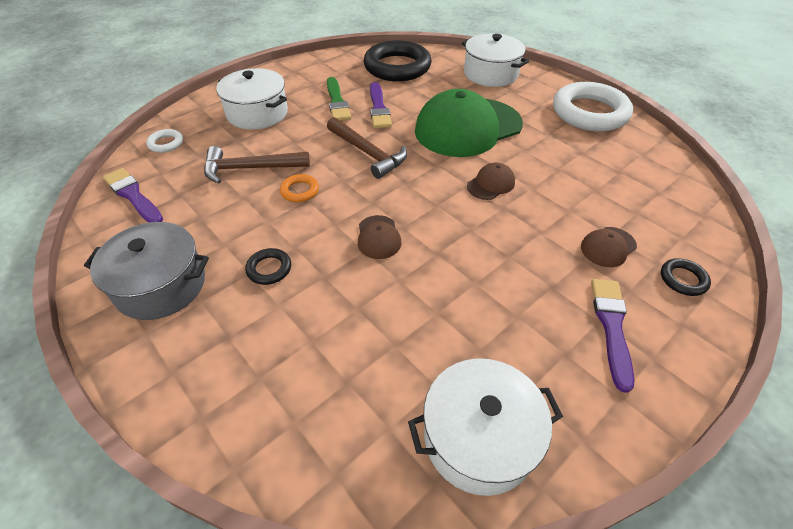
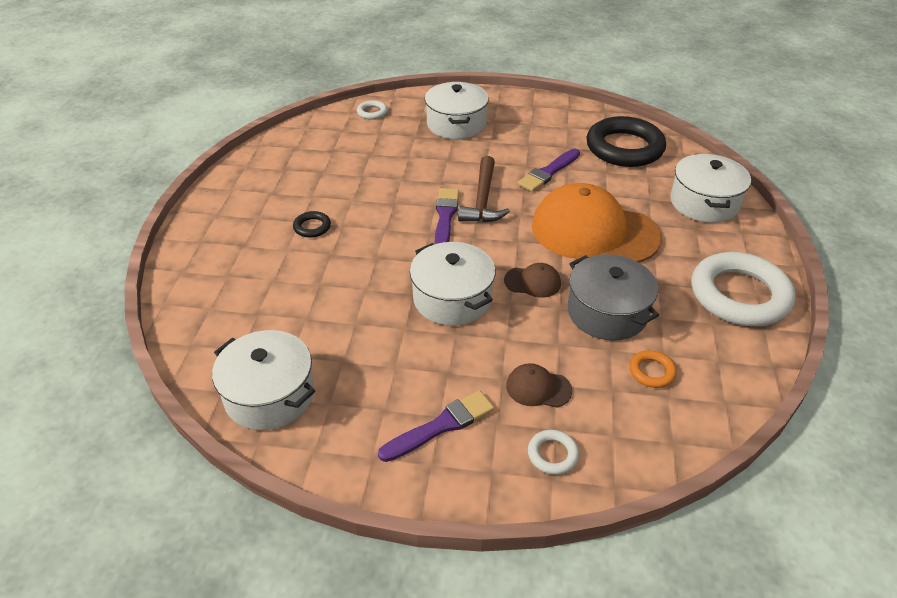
camera: 50 degrees right, 5 degrees down
grey pot [84,222,209,320] -> grey pot moved to [568,254,659,341]
purple brush [103,168,163,223] -> purple brush moved to [435,188,459,244]
brown hammer [204,146,310,184] -> none
orange ring [280,174,319,202] -> orange ring moved to [629,350,677,388]
green brush [327,77,351,121] -> none
brown cap [358,215,401,259] -> none
green cap [415,89,523,157] -> orange cap [532,183,662,263]
black ring [661,258,711,296] -> white ring [528,430,579,475]
none -> white pot [410,242,496,326]

